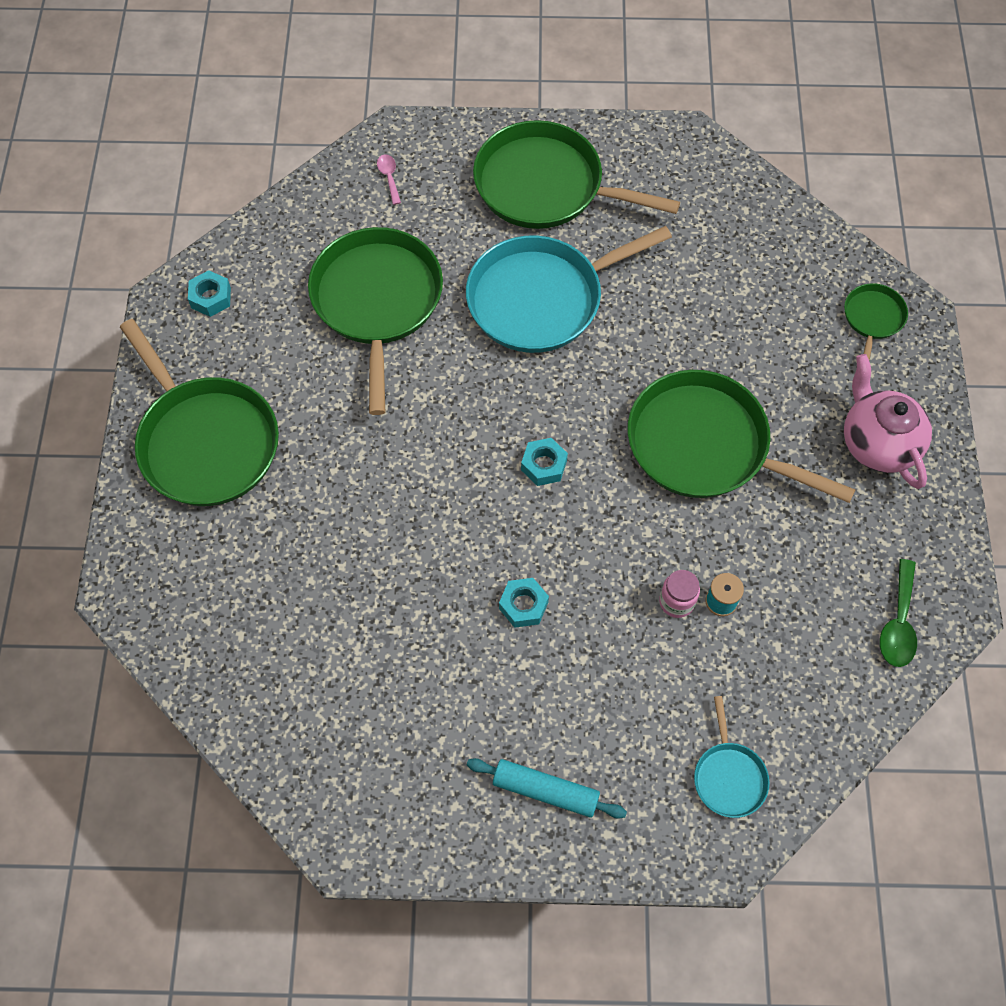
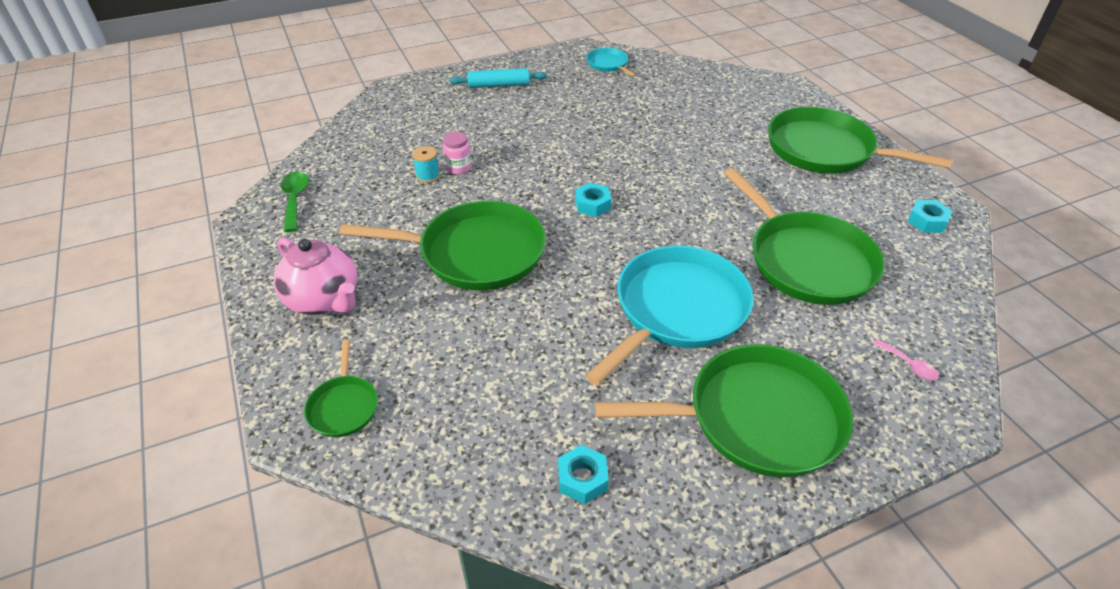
camera: 155 degrees right, 20 degrees down
turquoise nut [499,578,549,628] -> turquoise nut moved to [558,445,609,504]
turquoise pan [694,696,770,818] -> turquoise pan moved to [586,48,637,77]

